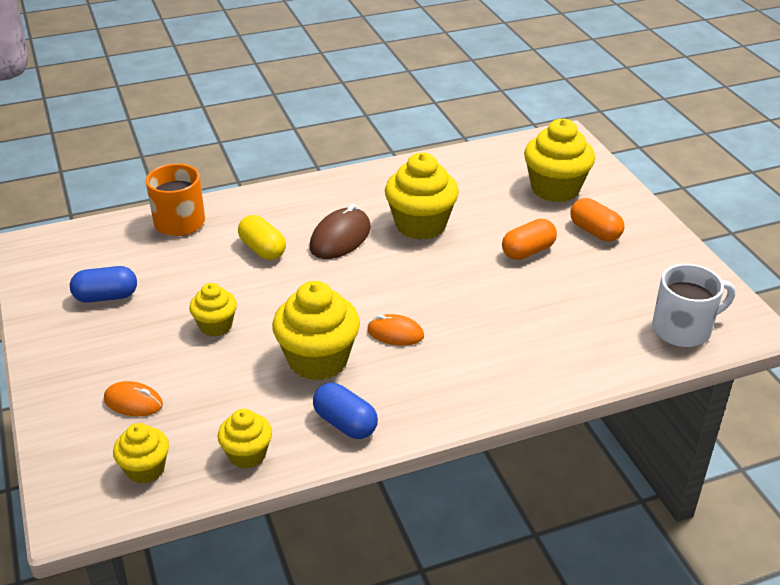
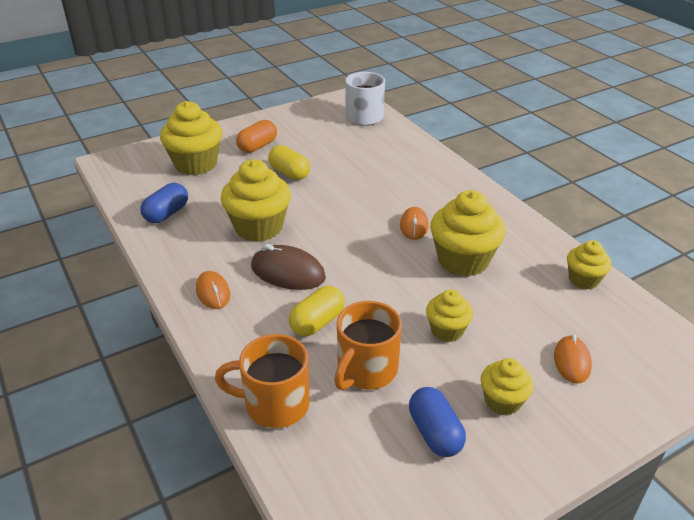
camera: 100 degrees left, 0 degrees up
yellow cupcake [113,423,169,484] -> yellow cupcake moved to [481,358,534,415]
blue capsule [313,383,378,439] -> blue capsule moved to [140,183,188,223]
orange capsule [502,219,557,260] -> yellow capsule [268,145,310,180]
none -> orange mouse [196,271,230,309]
none -> orange mug [334,301,402,390]

